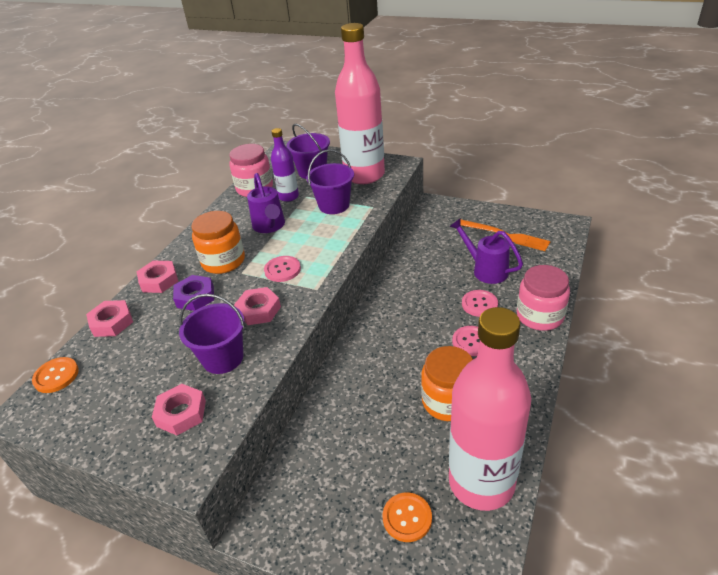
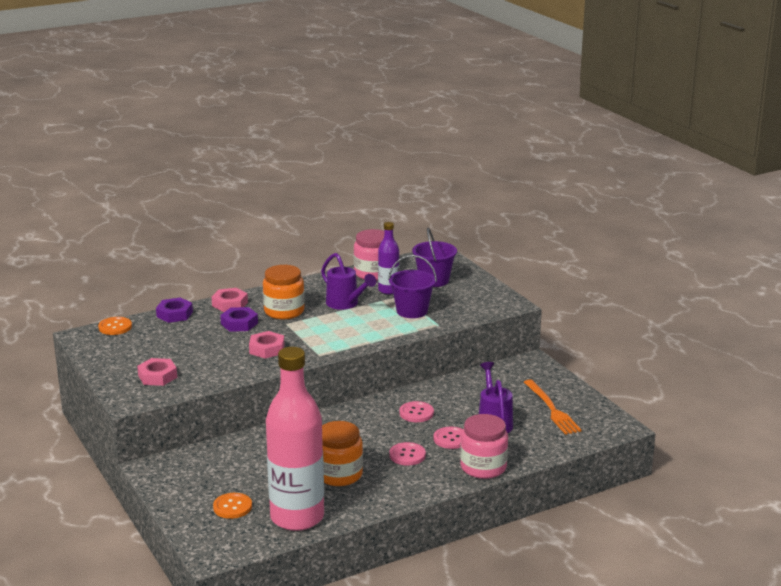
camera: 35 degrees right, 15 degrees down
pink nut [86,300,133,337] -> purple nut [156,298,193,323]
purple bucket [179,294,245,374] -> none
purple watering can [247,173,285,233] -> purple watering can turned 60 degrees counterclockwise [321,253,376,310]
pink button [264,256,301,282] -> pink button moved to [399,401,434,422]
pink bottle [335,23,385,184] -> none

